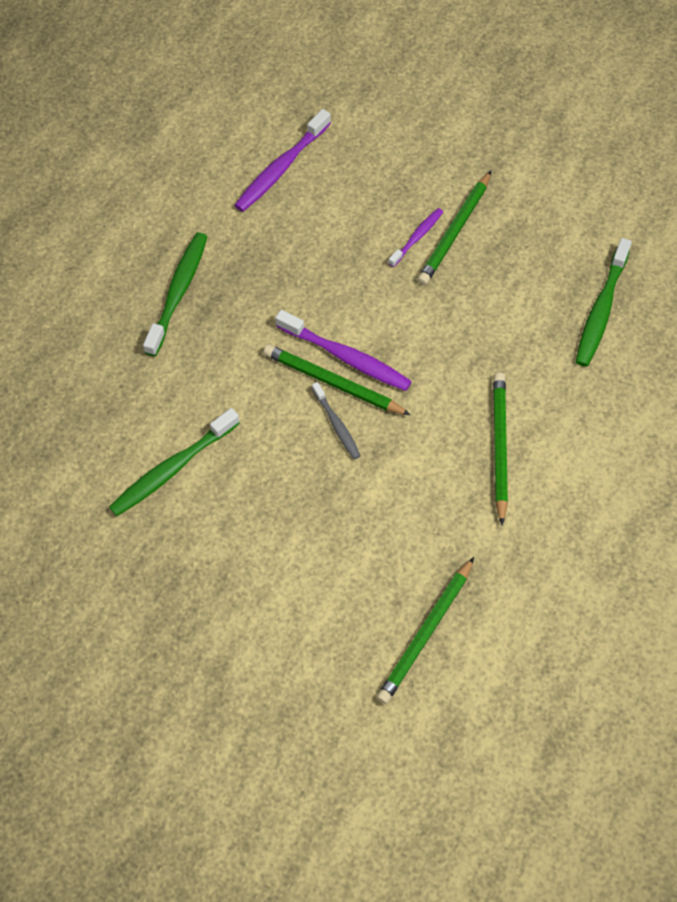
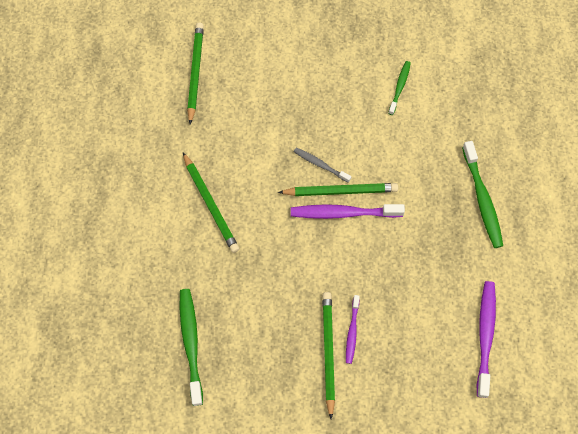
camera: 150 degrees right, 5 degrees up
green toothbrush [109,408,240,516] -> green toothbrush [388,61,411,115], size x0.58

